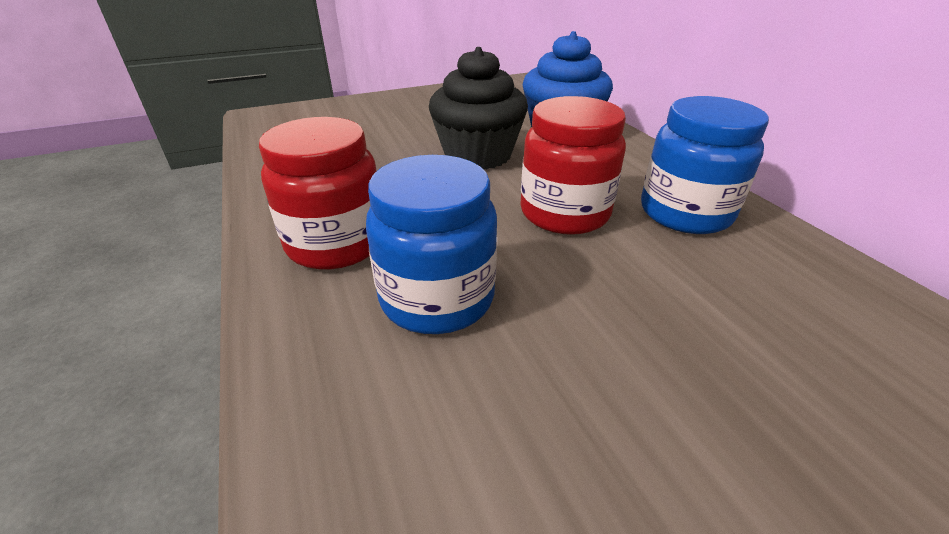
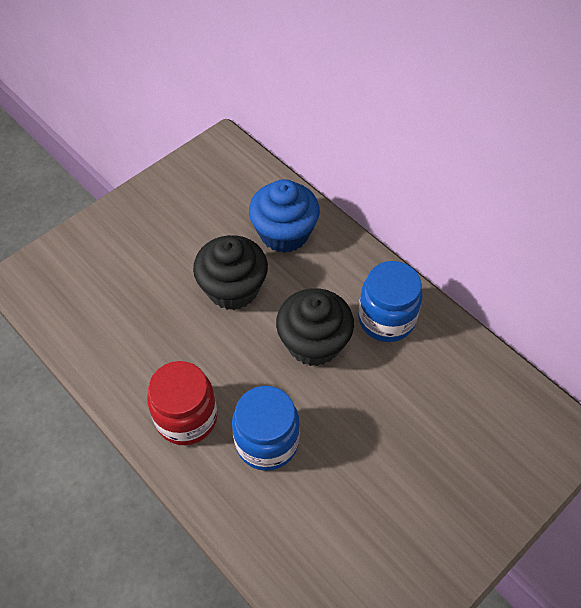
camera: 20 degrees left, 20 degrees up
red jar [520,96,626,235] -> black cupcake [276,288,354,366]

